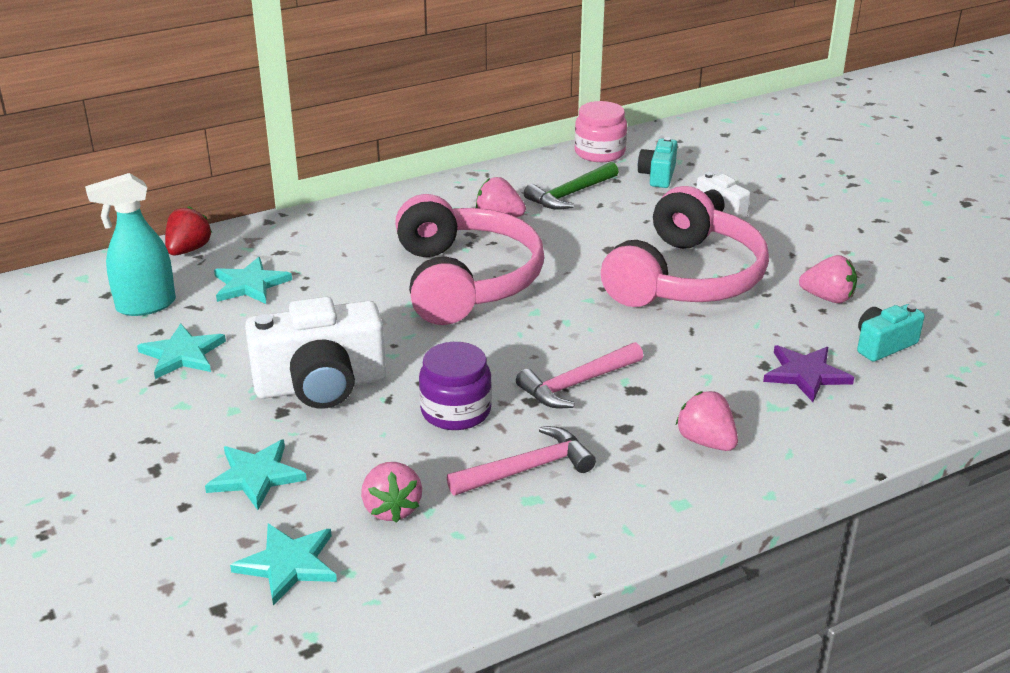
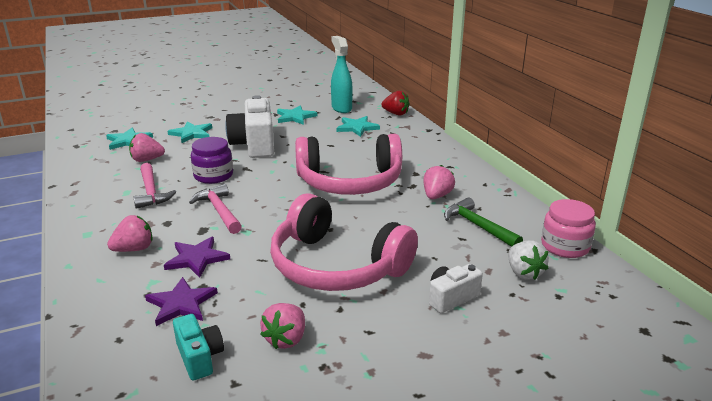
camera: 95 degrees right, 5 degrees down
turquoise camera [638,137,677,188] -> white strawberry [508,241,549,280]
none -> purple star [164,237,230,278]

